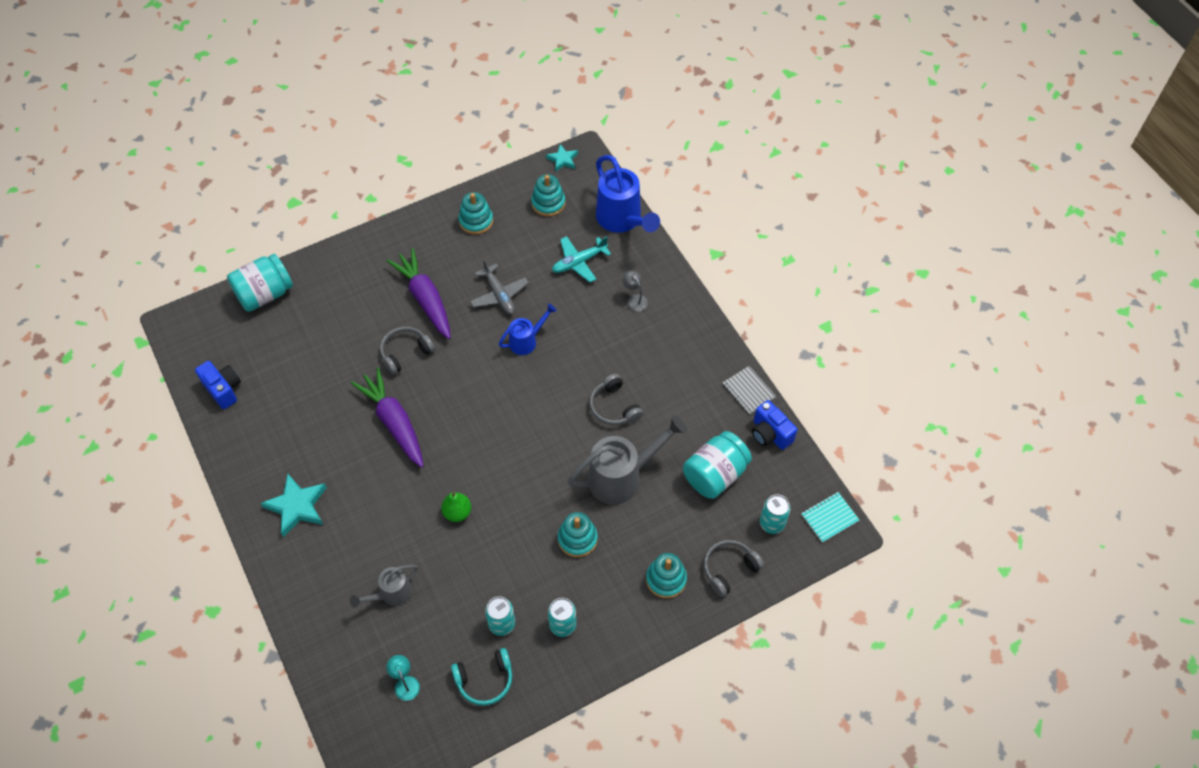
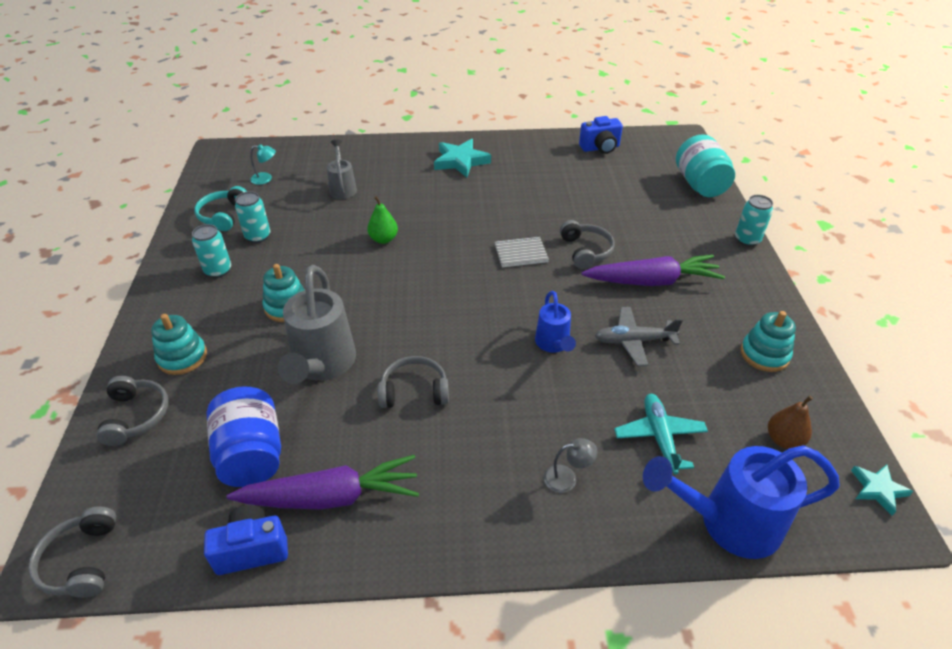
camera: 115 degrees right, 15 degrees down
purple carrot [351,368,424,468] -> purple carrot moved to [227,455,419,510]
turquoise stacking toy [531,174,565,217] -> brown pear [768,396,813,449]
turquoise jar [683,431,752,499] -> blue jar [206,386,281,487]
grey notebook [723,366,776,414] -> grey notebook moved to [495,236,549,267]
turquoise can [760,494,791,534] -> turquoise can moved to [735,195,773,247]
turquoise notebook [801,492,859,543] -> grey headphones [28,507,116,598]

